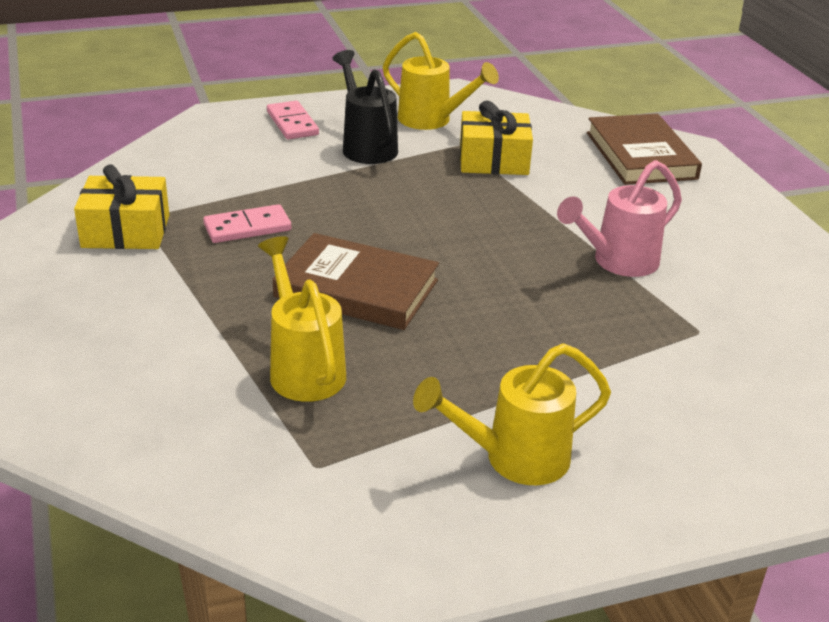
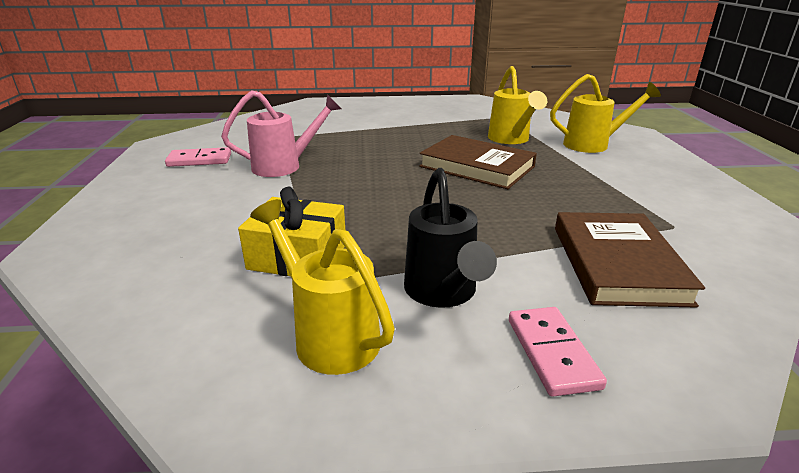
camera: 165 degrees left, 5 degrees down
yellow gift [74,164,169,249] -> none
pink domino [203,204,291,243] -> pink domino moved to [165,147,231,167]
yellow watering can [413,343,611,485] -> yellow watering can moved to [550,74,661,153]
brown book [587,114,702,185] -> brown book moved to [555,212,705,308]

